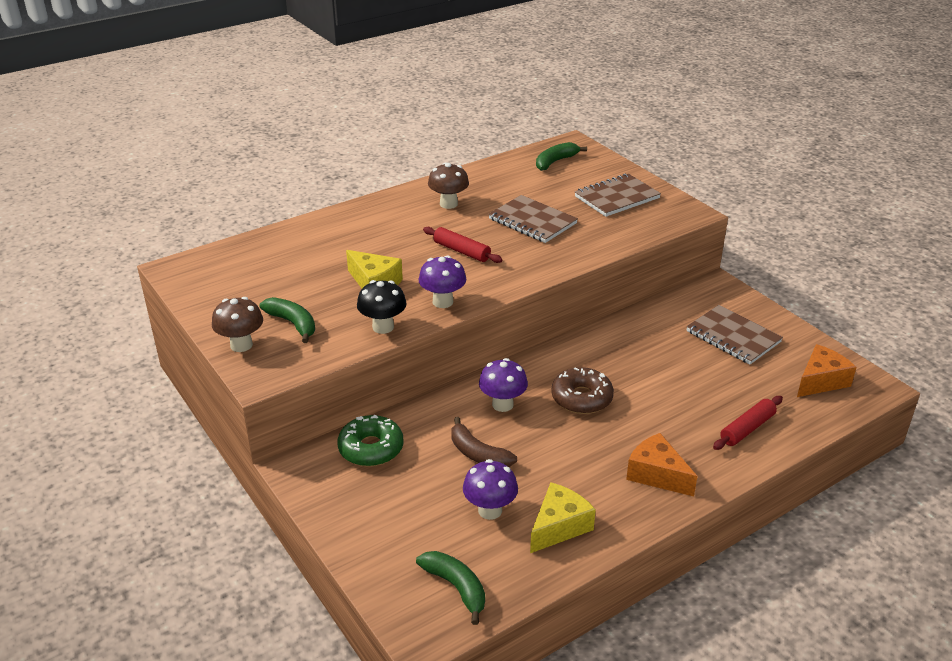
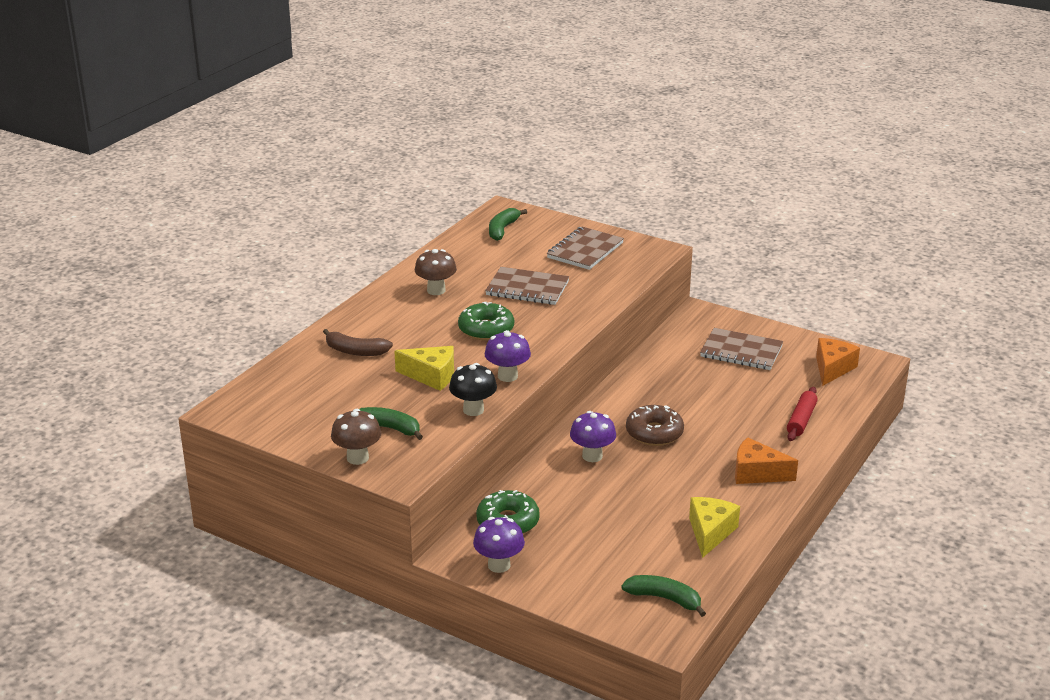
camera: 25 degrees left, 5 degrees down
red rolling pin [423,227,502,263] -> green donut [458,302,514,340]
brown banana [451,417,517,467] -> brown banana moved to [323,329,393,356]
purple mushroom [463,459,518,520] -> purple mushroom moved to [473,517,525,573]

